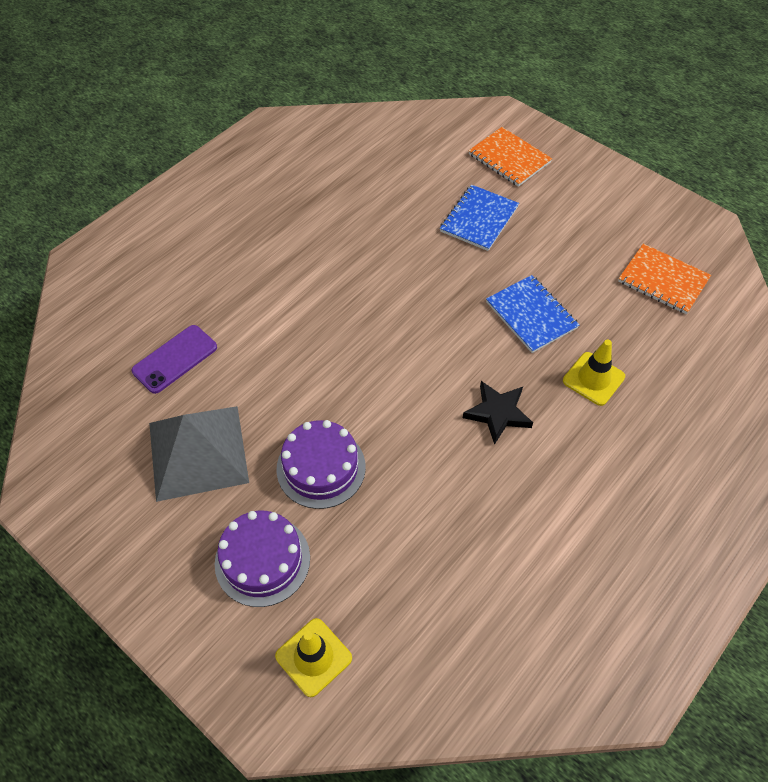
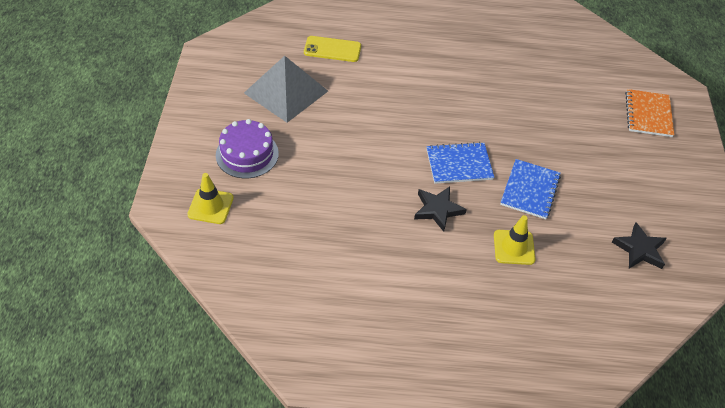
camera: 50 degrees right, 5 degrees down
purple phone [131,325,217,394] -> yellow phone [304,36,361,62]
purple cake [277,420,366,509] -> none
blue notebook [440,185,519,251] -> blue notebook moved to [427,142,494,184]
orange notebook [618,244,711,314] -> black star [612,222,667,269]

